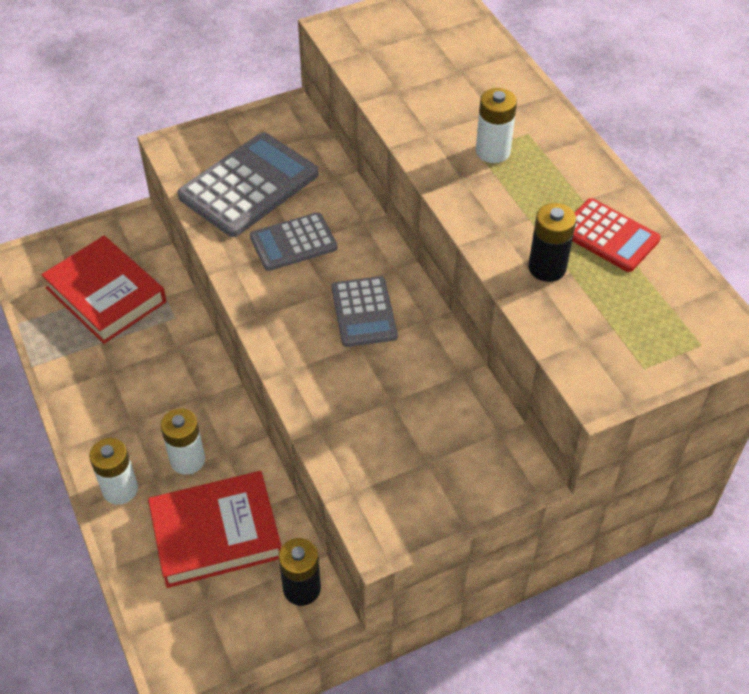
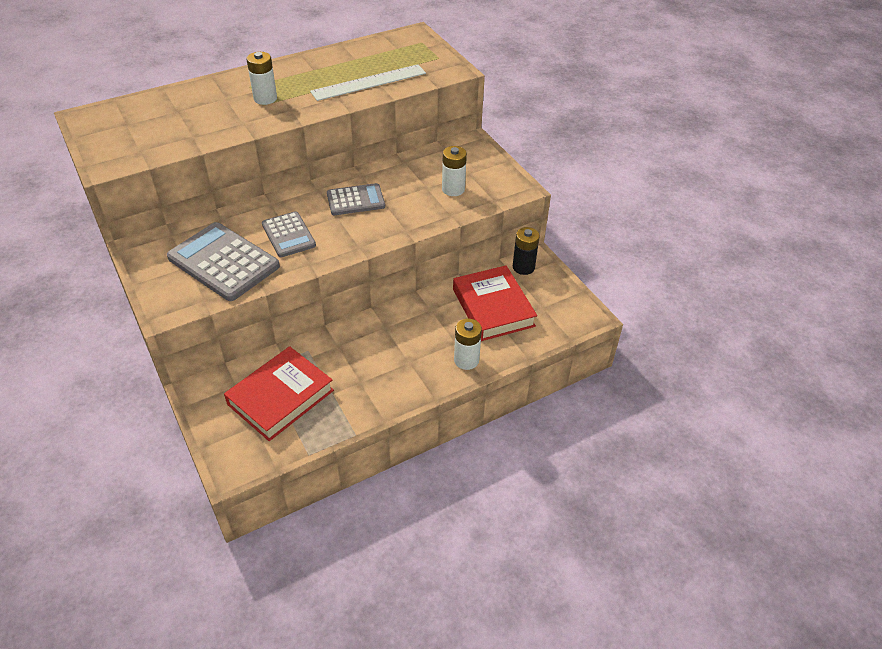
camera: 95 degrees left, 5 degrees down
white battery [161,408,205,475] -> white battery moved to [442,146,467,196]
black battery [528,203,576,282] -> white ruler [310,64,426,101]
red calculator [572,198,661,272] -> none

